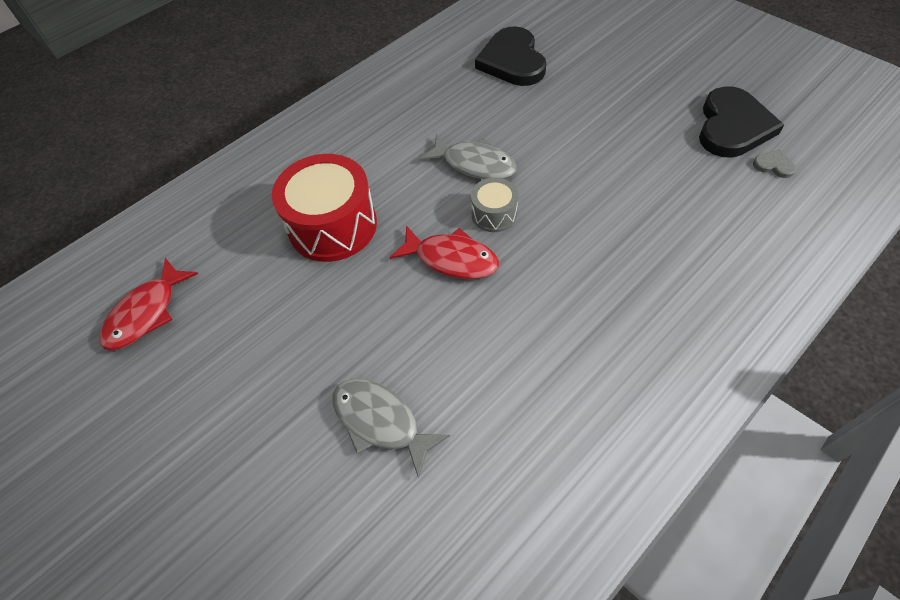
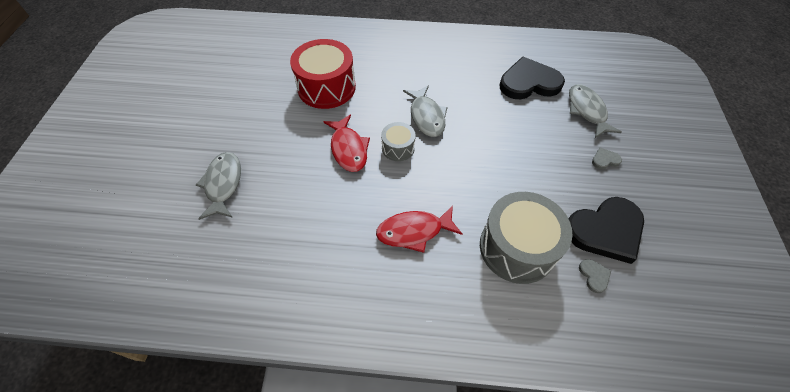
camera: 45 degrees right, 0 degrees up
red fish [99,258,198,350] -> red fish moved to [376,205,462,253]
black heart [475,26,546,86] -> black heart turned 45 degrees clockwise [499,57,565,99]
none -> grey drum [480,192,573,284]
none -> grey fish [569,84,622,138]
none -> grey heart [592,147,622,169]

